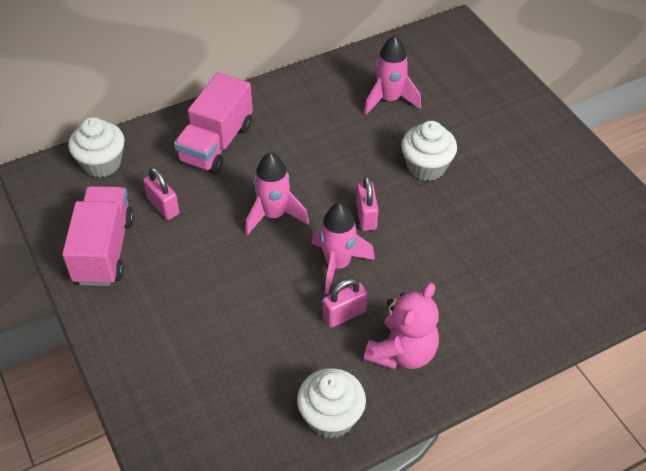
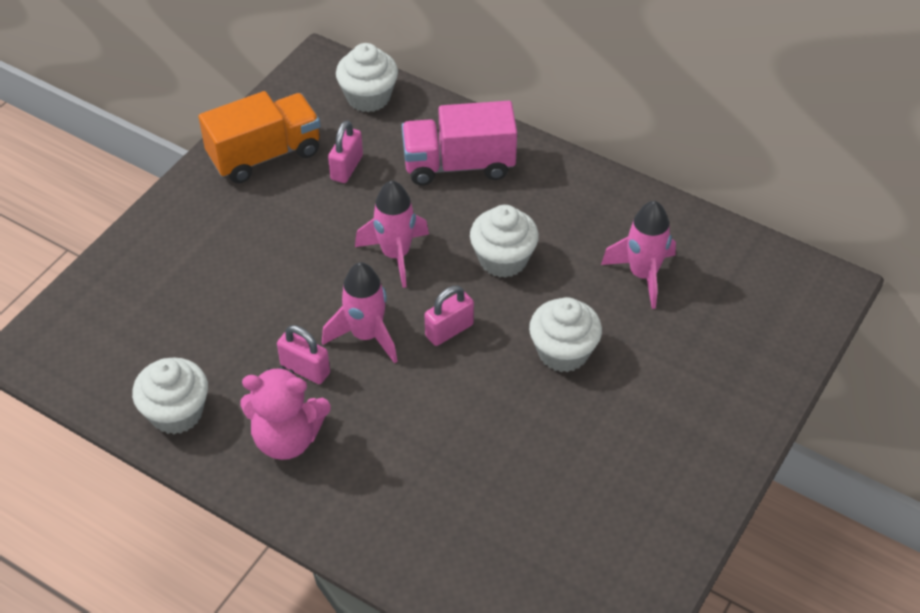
camera: 60 degrees right, 0 degrees up
pink truck [62,186,134,286] -> orange truck [198,91,320,183]
none -> white cupcake [470,205,539,278]

